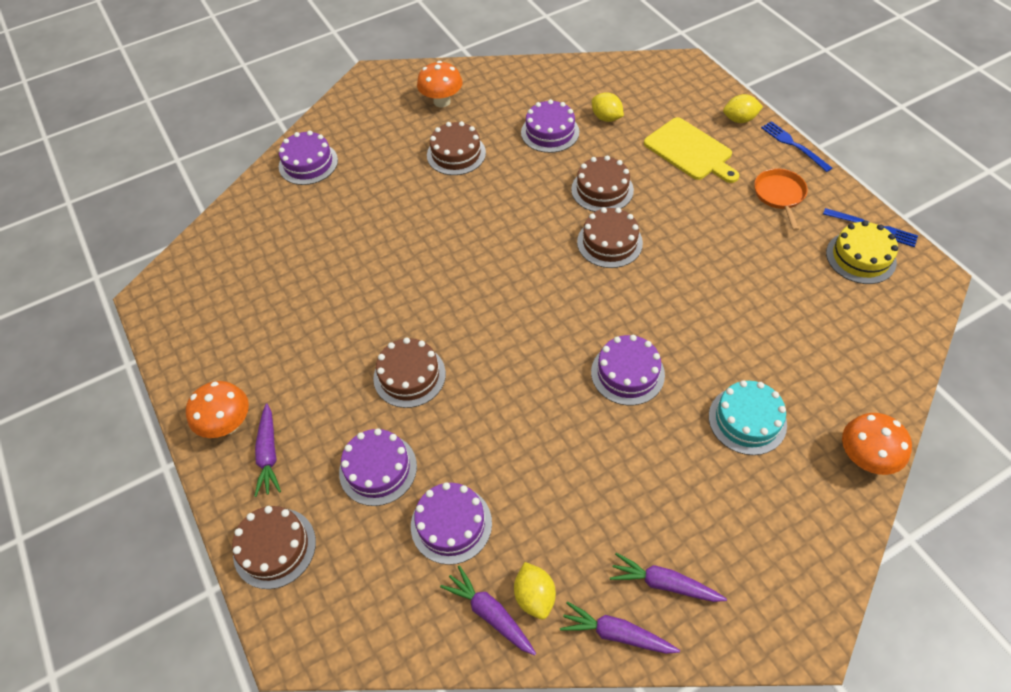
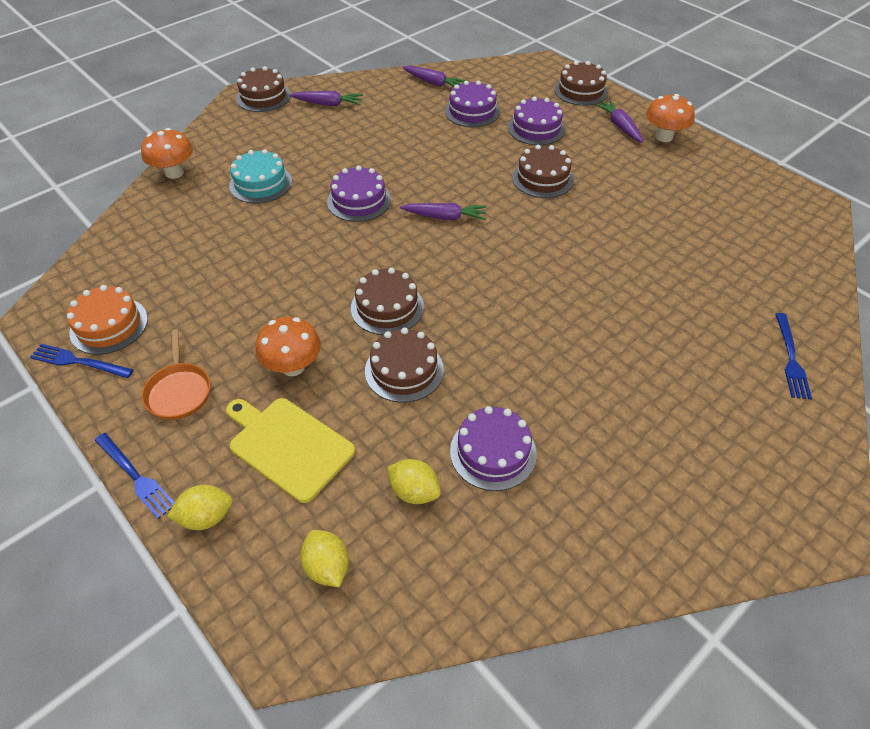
camera: 165 degrees right, 5 degrees down
purple cake [279,131,338,185] -> blue fork [775,313,812,399]
orange mushroom [417,61,462,107] -> orange mushroom moved to [255,317,321,376]
brown cake [427,121,486,175] -> brown cake moved to [236,66,291,112]
yellow lemon [514,562,556,619] -> yellow lemon moved to [300,530,349,587]
purple carrot [560,601,680,654] -> purple carrot moved to [400,203,487,220]
yellow cake [826,221,898,284] -> orange cake [67,285,148,355]

